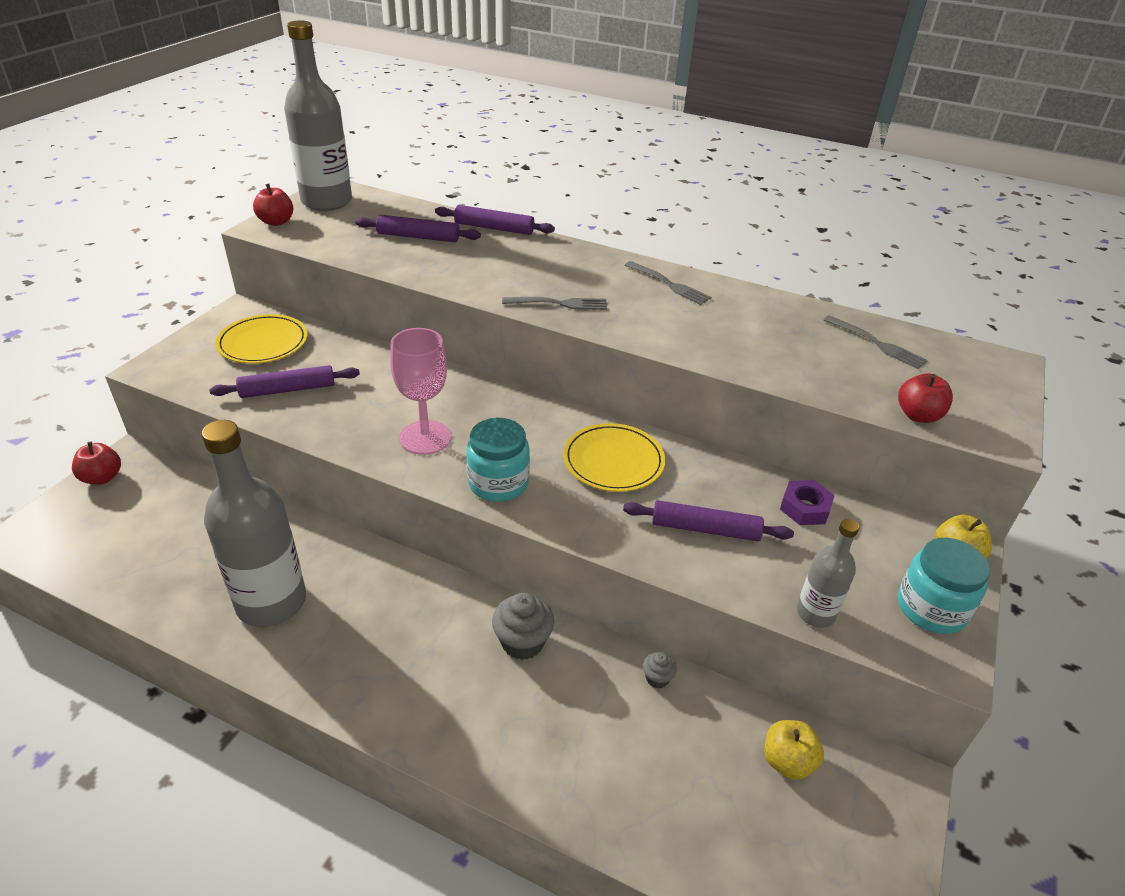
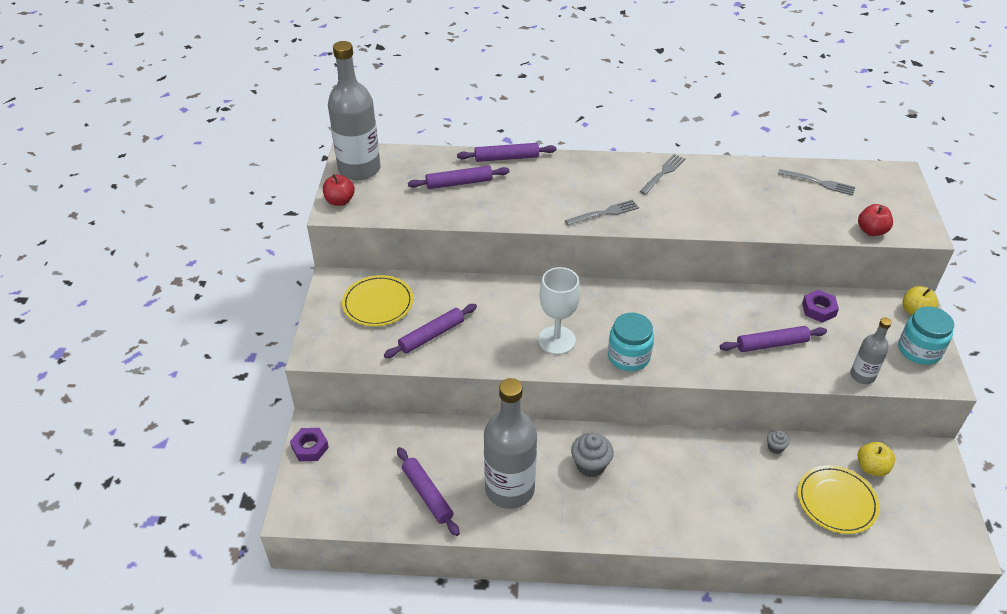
camera: 20 degrees left, 5 degrees up
red apple [72,442,121,485] -> purple nut [290,428,329,461]
pink goblet [390,328,451,455] -> white goblet [538,267,580,355]
grey cupcake [492,593,554,660] -> grey cupcake moved to [571,433,614,477]
yellow plate [563,423,665,492] -> yellow plate moved to [798,465,880,534]
grey fork [625,261,711,305] -> grey fork turned 75 degrees counterclockwise [639,154,685,195]
none -> purple rolling pin [397,447,460,536]

